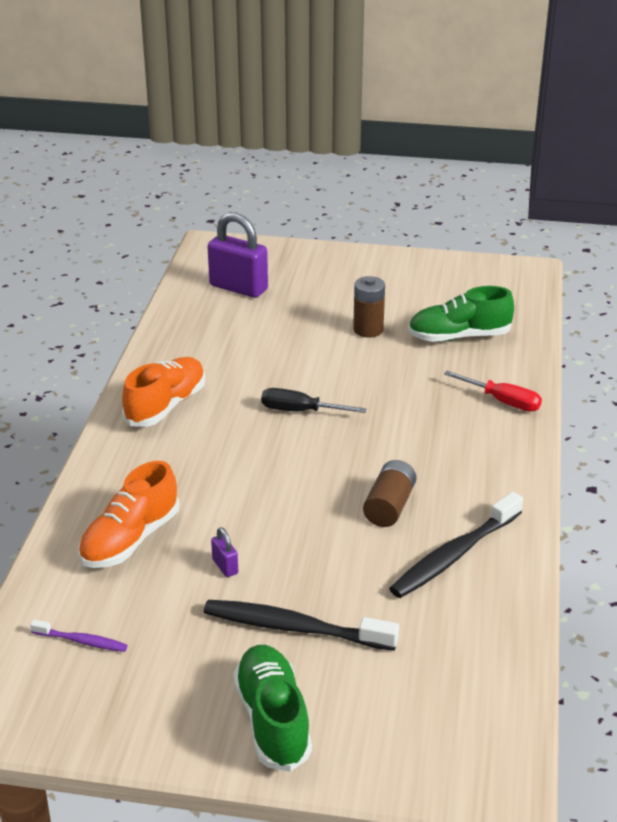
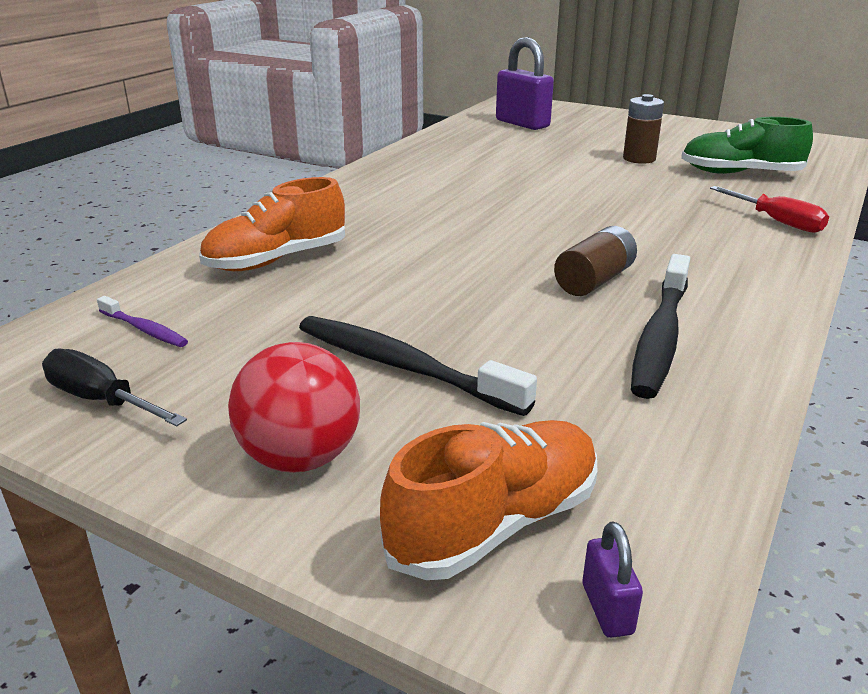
camera: 20 degrees right, 5 degrees down
orange shoe [122,357,205,427] -> orange shoe moved to [380,420,597,580]
purple padlock [211,527,238,577] -> purple padlock moved to [582,521,643,638]
green shoe [233,645,312,772] -> red ball [228,342,360,473]
black screwdriver [261,388,367,413] -> black screwdriver moved to [42,348,187,427]
black toothbrush [389,492,523,598] -> black toothbrush turned 45 degrees counterclockwise [631,254,690,399]

